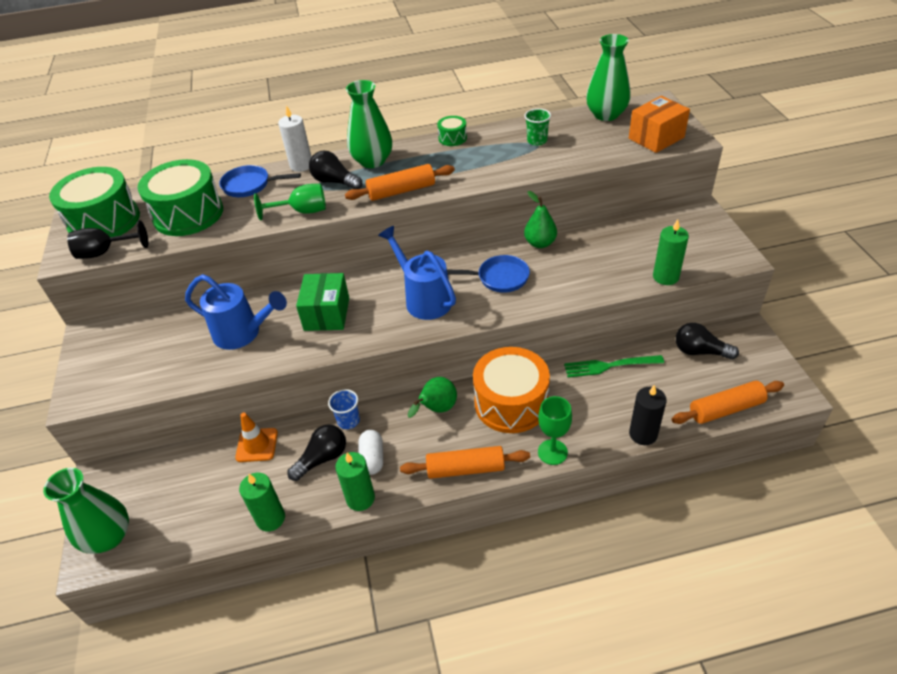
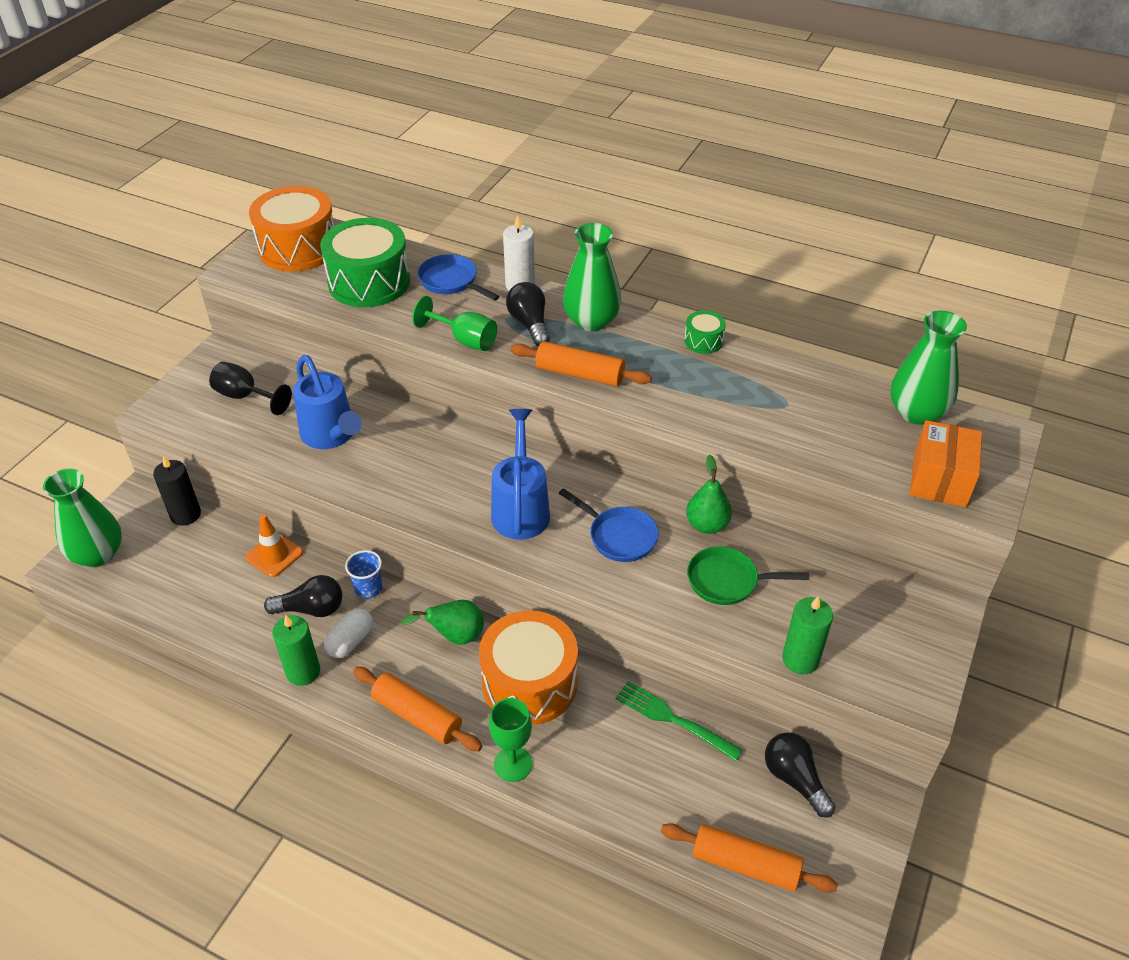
camera: 35 degrees right, 0 degrees up
green drum [49,167,140,237] -> orange drum [249,186,335,272]
black goblet [67,220,148,259] -> black goblet moved to [209,362,292,415]
green candle [239,473,285,531] -> none
green box [296,273,349,331] -> none
green cup [524,108,551,146] -> none
orange box [629,96,690,153] -> orange box turned 75 degrees counterclockwise [910,420,982,507]
black candle [629,385,667,445] -> black candle moved to [153,455,201,526]
none -> green pan [687,546,809,605]

